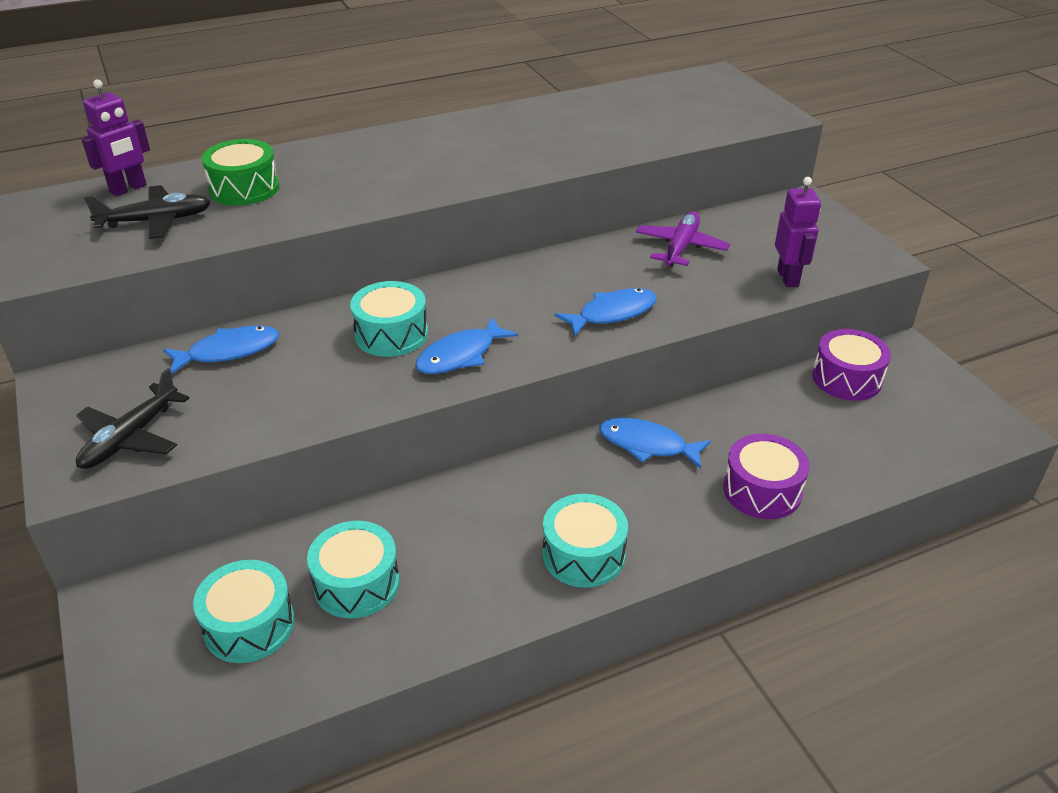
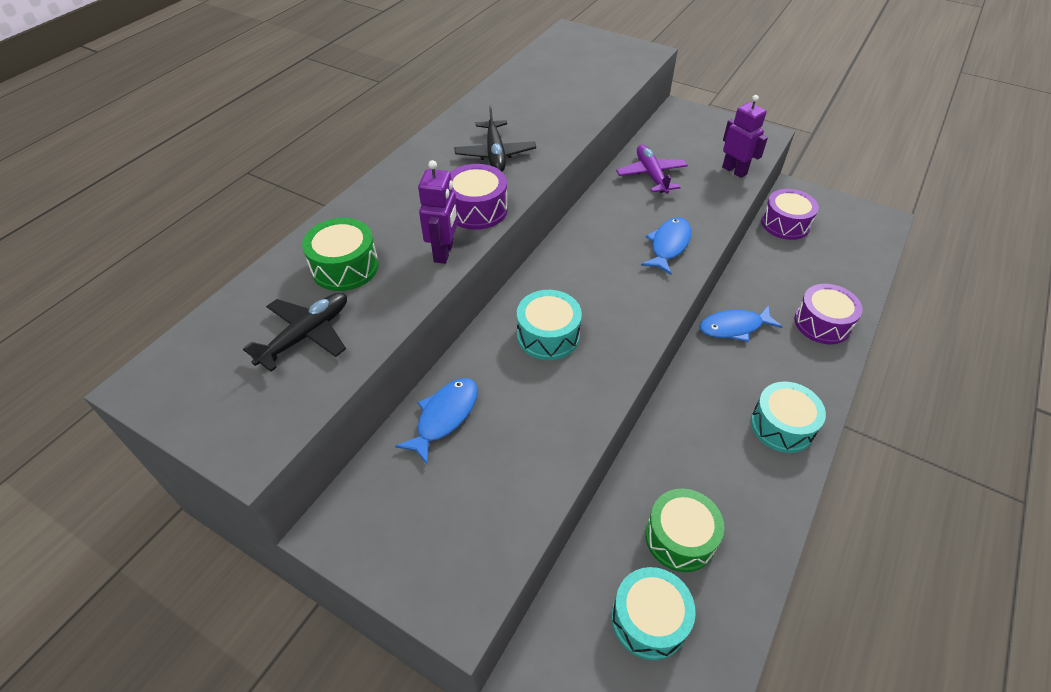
camera: 35 degrees left, 10 degrees up
black plane [76,368,189,469] -> black plane moved to [454,105,536,172]
purple robot [81,79,150,197] -> purple robot moved to [418,160,458,264]
turquoise drum [307,521,400,619] -> green drum [645,489,724,572]
blue fish [415,317,518,374] -> none
none -> purple drum [450,164,508,230]

